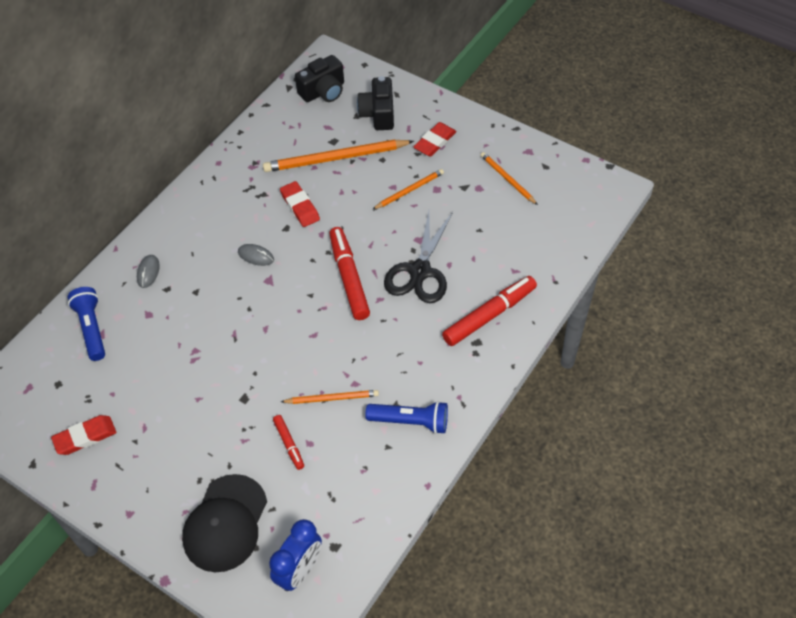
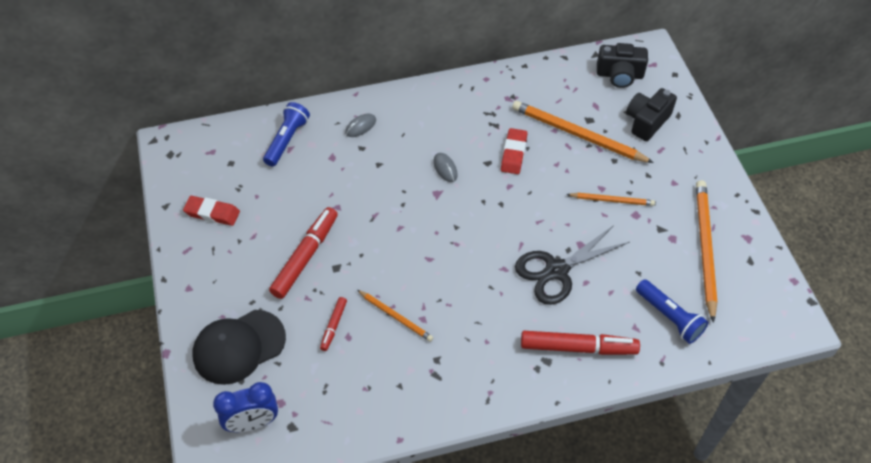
camera: 40 degrees right, 0 degrees up
red marker [329,227,370,320] -> red marker moved to [269,207,338,299]
blue flashlight [365,401,448,434] -> blue flashlight moved to [636,279,708,344]
red eraser [413,122,457,156] -> none
orange pencil [481,152,538,205] -> orange pencil [696,180,718,323], size x1.83

